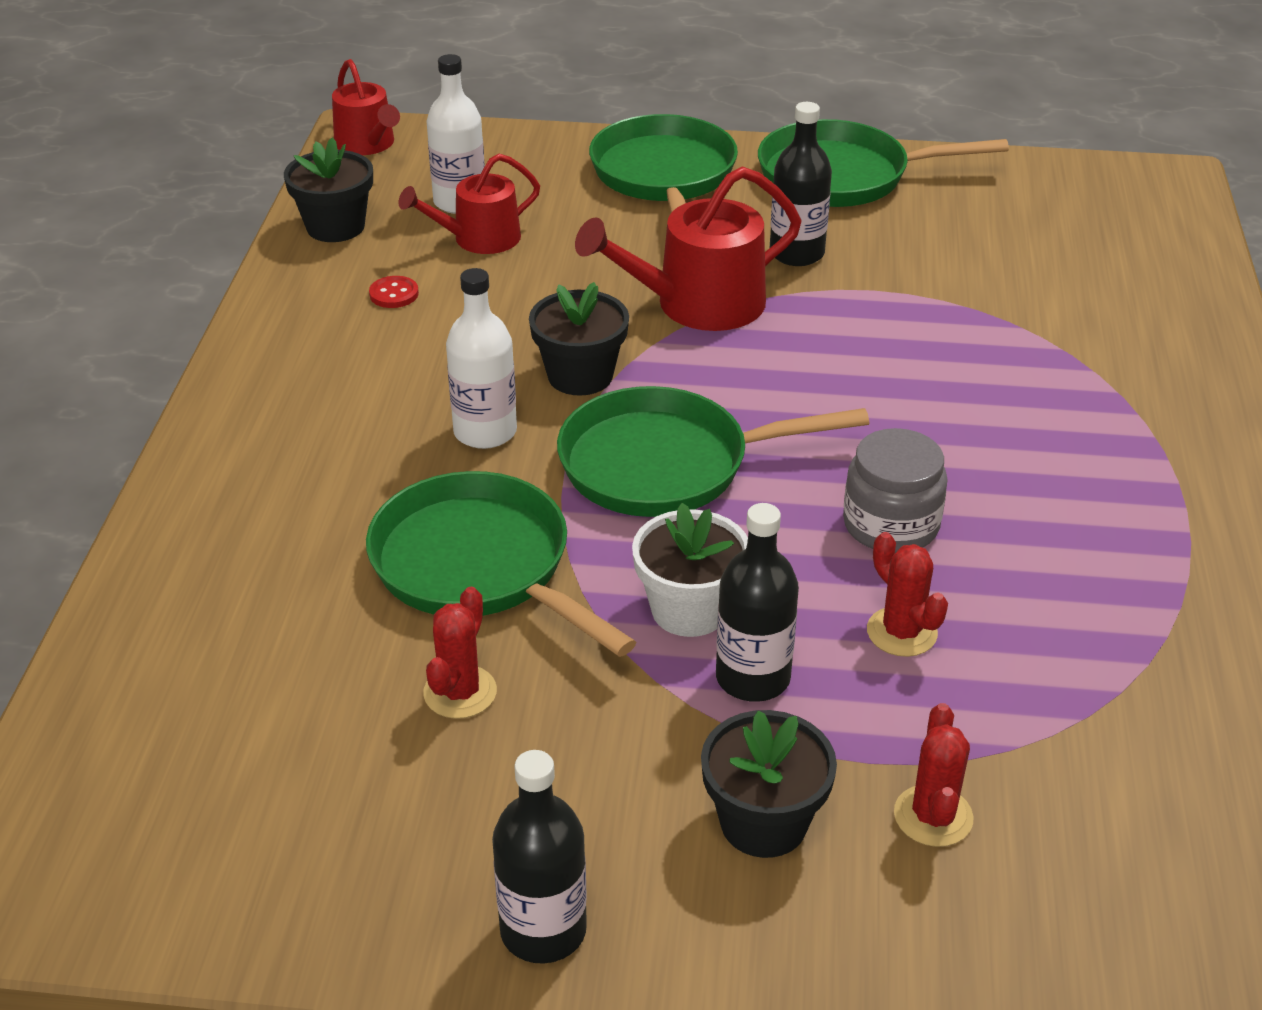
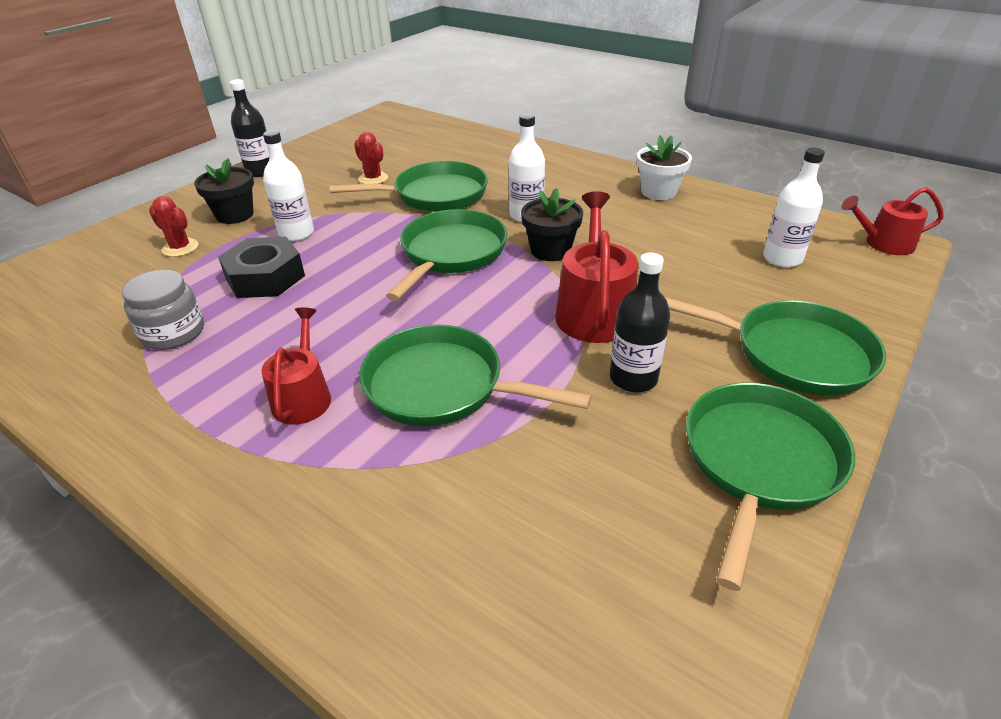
camera: 120 degrees right, 0 degrees up
black flower pot [284,137,373,242] -> none
red button [369,276,419,308] -> none
red watering can [399,154,540,254] -> red watering can moved to [262,307,331,425]
white flower pot [632,503,748,637] -> white flower pot moved to [637,135,692,200]
black bottle [716,503,799,702] -> white bottle [263,130,314,241]
grey jar [843,428,947,553] -> grey jar moved to [122,270,204,350]
red cactus [867,532,948,657] -> black nut [218,237,305,298]
none -> green pan [359,324,592,426]

